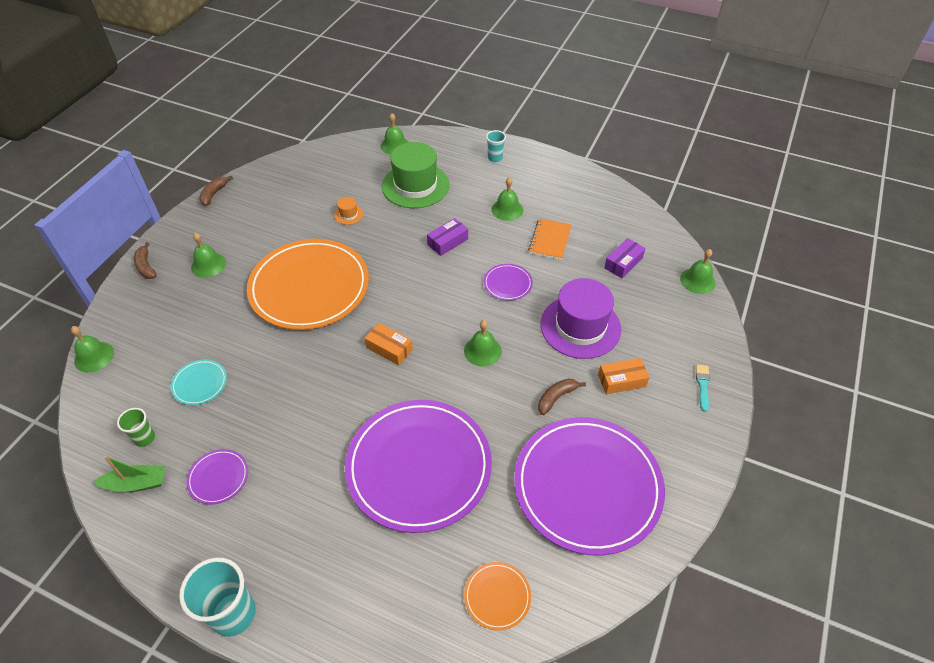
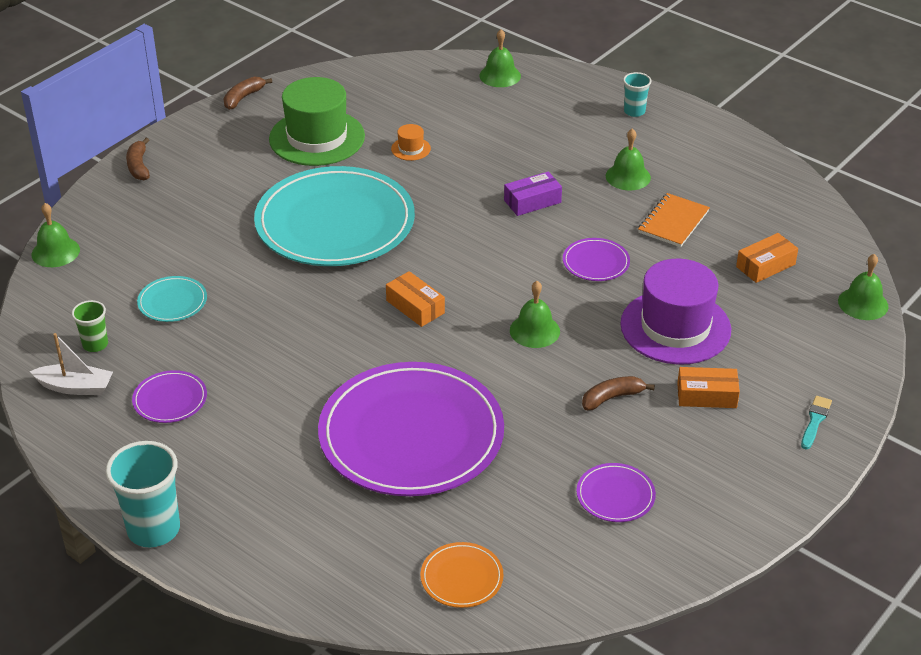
camera: 15 degrees right, 10 degrees down
green boat [93,456,165,492] -> white boat [30,333,113,395]
green bell [191,233,226,278] -> none
orange plate [247,239,369,330] -> turquoise plate [254,166,415,266]
green hat [382,142,449,208] -> green hat moved to [269,77,365,166]
purple plate [514,417,665,556] -> purple plate [577,463,656,522], size x0.41
purple box [604,238,645,278] -> orange box [736,233,798,283]

